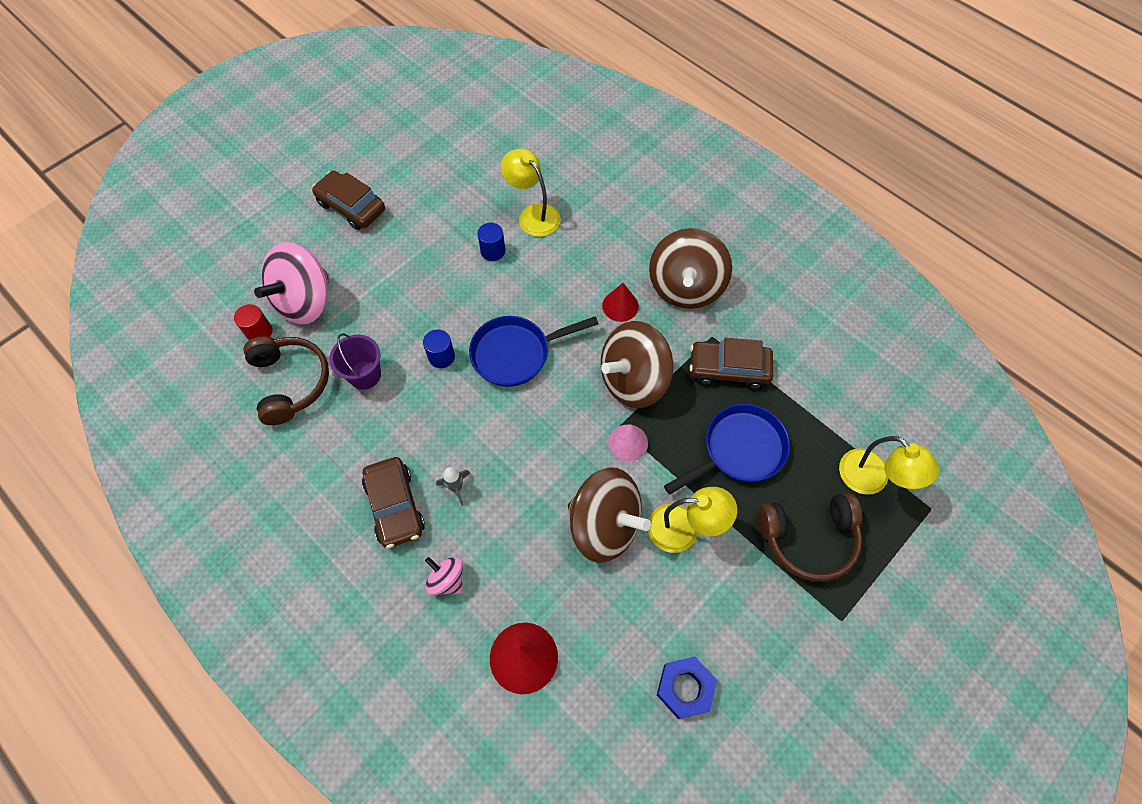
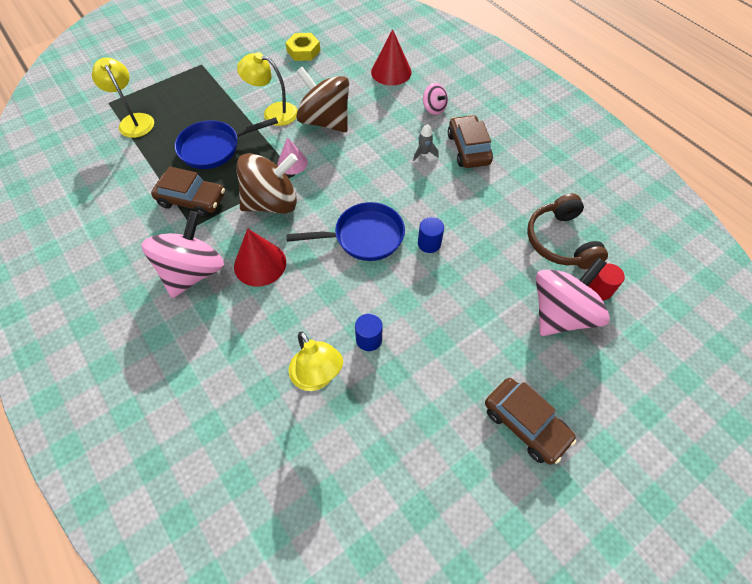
camera: 170 degrees left, 5 degrees down
purple bucket [329,333,381,390] -> none
red cone [602,283,639,322] -> red cone [234,228,286,287], size x1.52
brown spinning top [649,228,732,309] -> pink spinning top [141,211,224,298]
blue nut [657,657,717,719] -> yellow nut [285,33,320,61]
brown headphones [758,493,862,582] -> none

